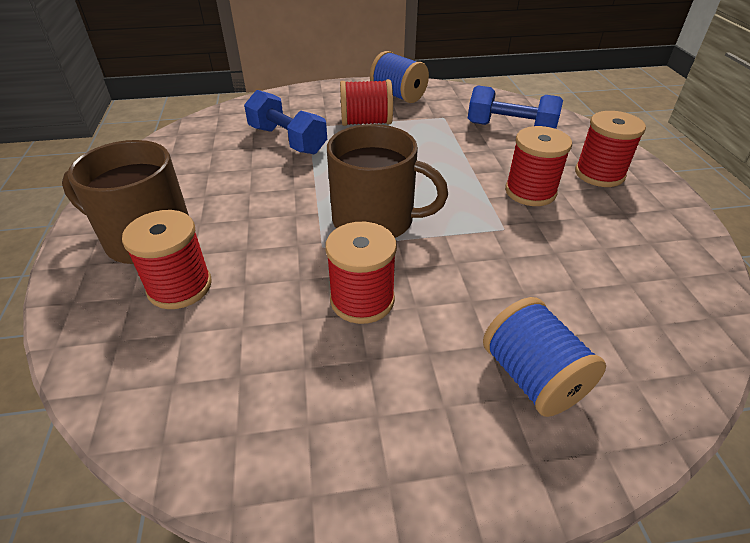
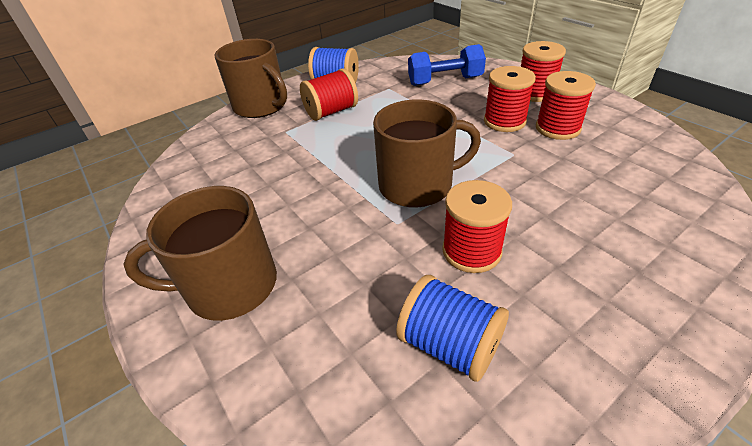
camera: 25 degrees left, 0 degrees up
red spool [122,210,212,309] -> red spool moved to [536,71,596,140]
blue dumbbell [244,90,327,154] -> none
blue spool [483,297,606,417] -> blue spool moved to [396,275,509,382]
none -> brown mug [214,39,287,118]

